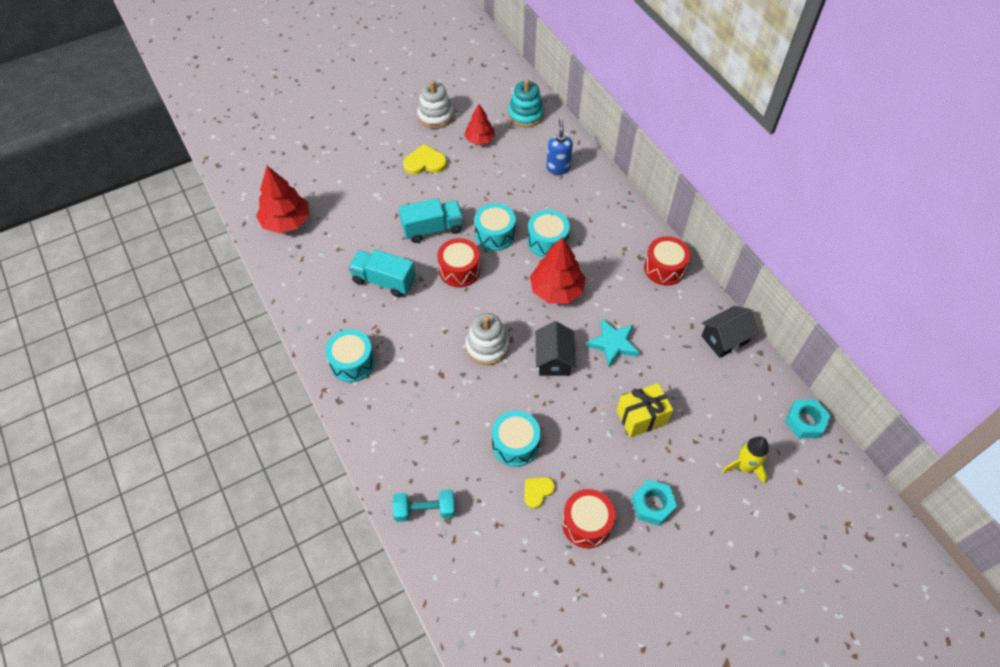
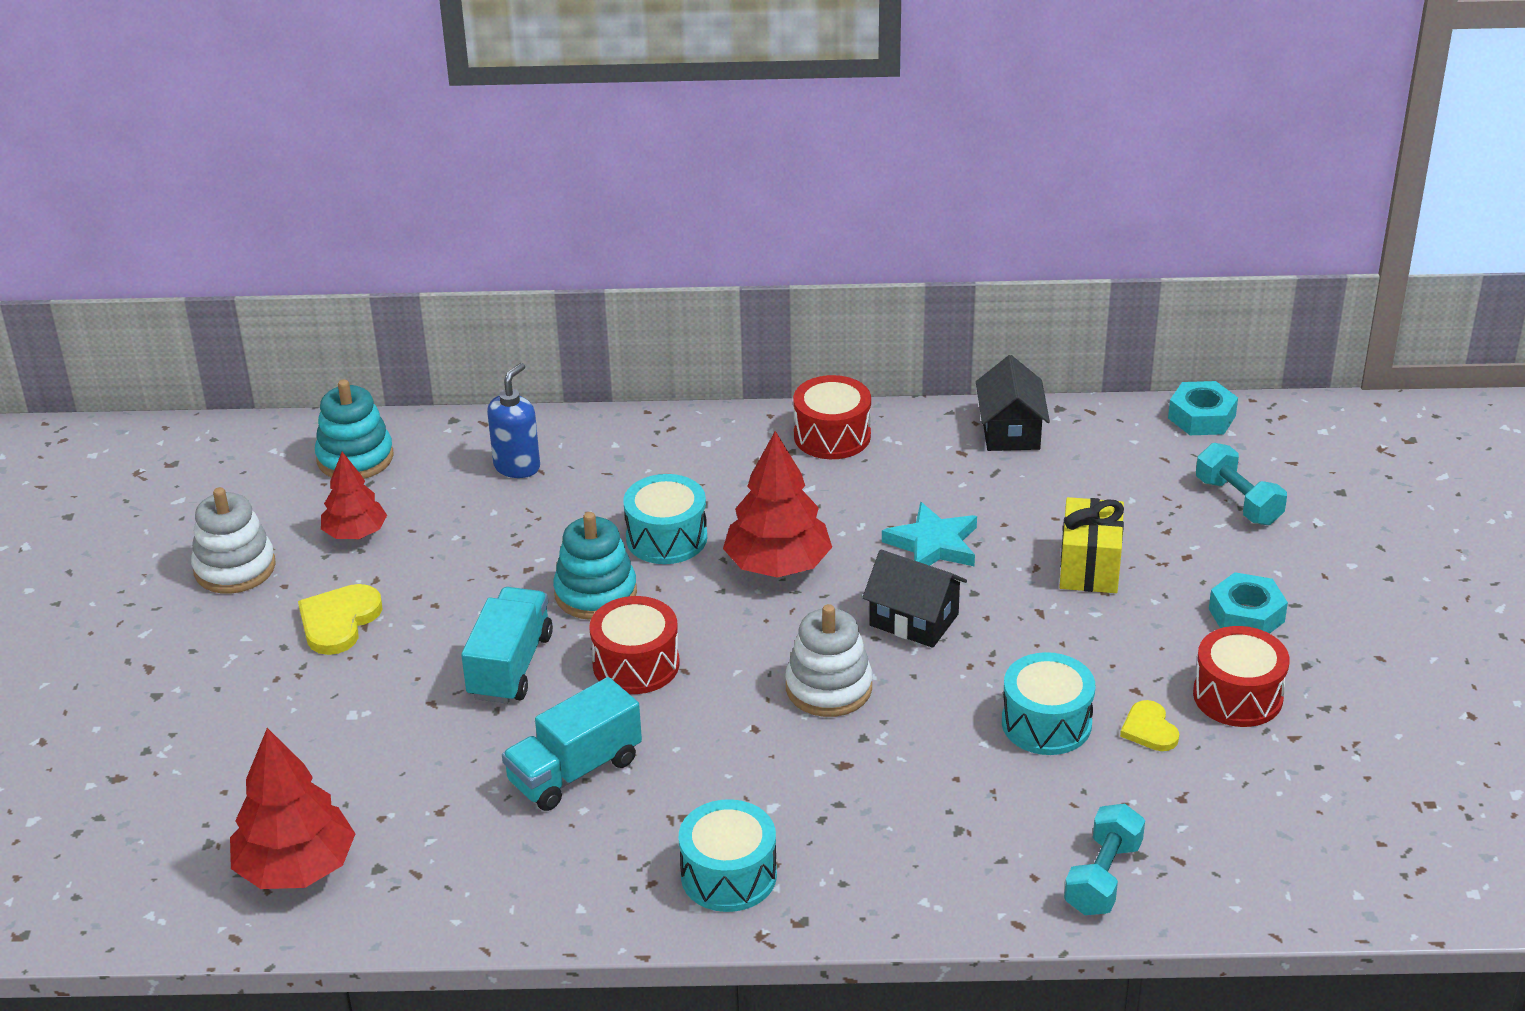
camera: 60 degrees left, 20 degrees down
turquoise drum [474,203,516,251] -> turquoise stacking toy [553,512,637,620]
blue soap dispenser [546,119,573,175] -> blue soap dispenser turned 90 degrees clockwise [487,363,540,478]
yellow rocket [722,436,769,484] -> turquoise dumbbell [1196,443,1287,525]

